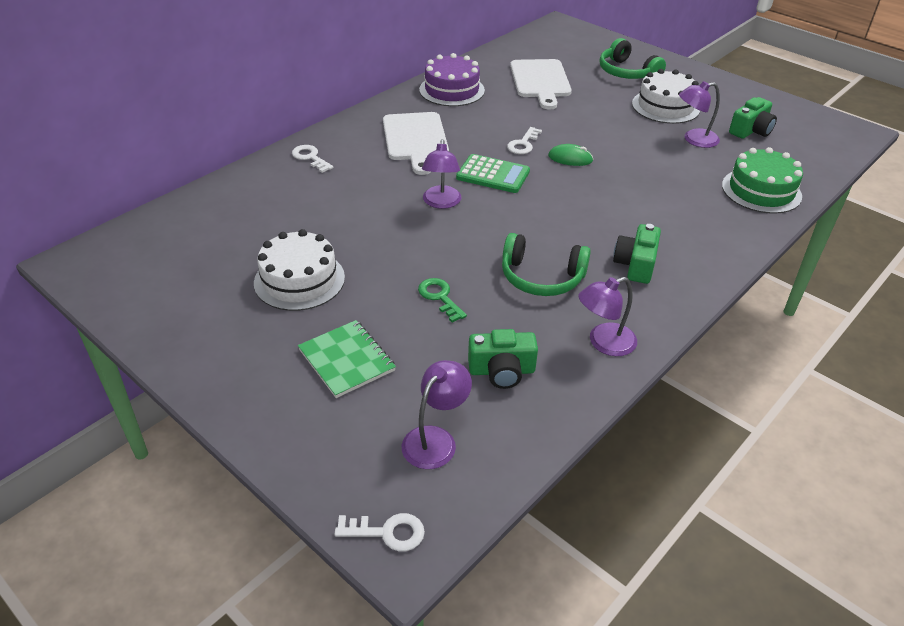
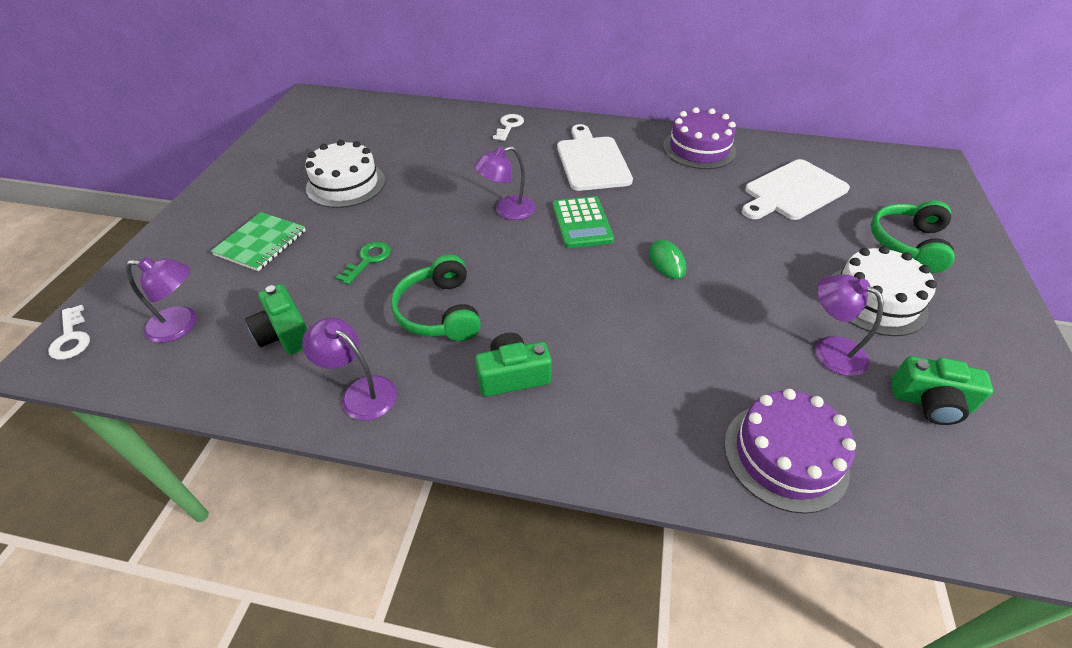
camera: 60 degrees right, 5 degrees up
white cutting board [383,112,449,175] -> white cutting board turned 120 degrees clockwise [557,124,633,191]
white key [507,127,542,154] -> none
green cake [722,147,803,214] -> purple cake [724,389,856,514]

